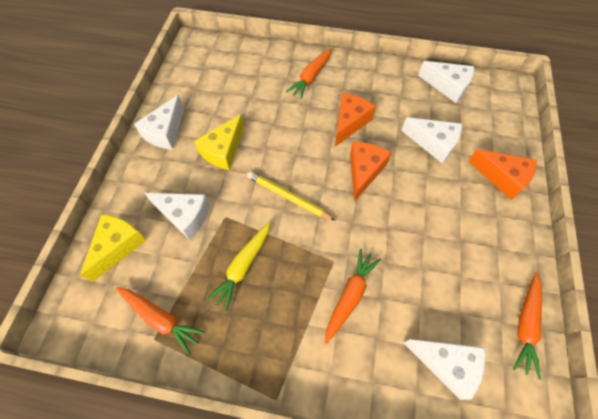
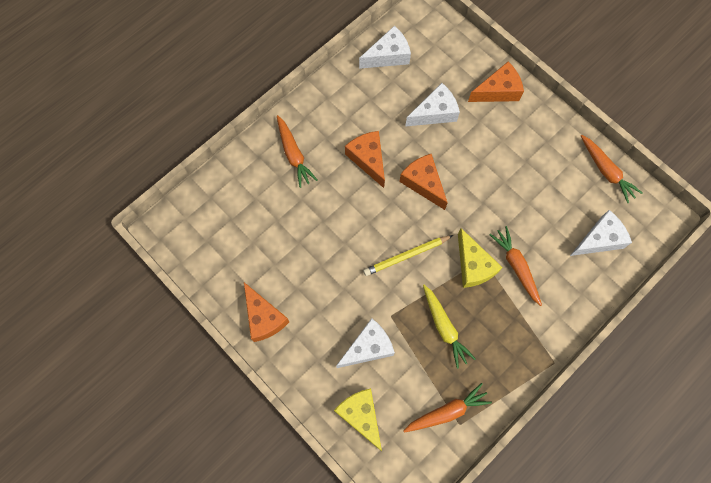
camera: 55 degrees left, 10 degrees up
white cheese [134,95,184,150] -> orange cheese [244,282,289,342]
yellow cheese [194,114,244,170] -> yellow cheese moved to [458,228,503,288]

